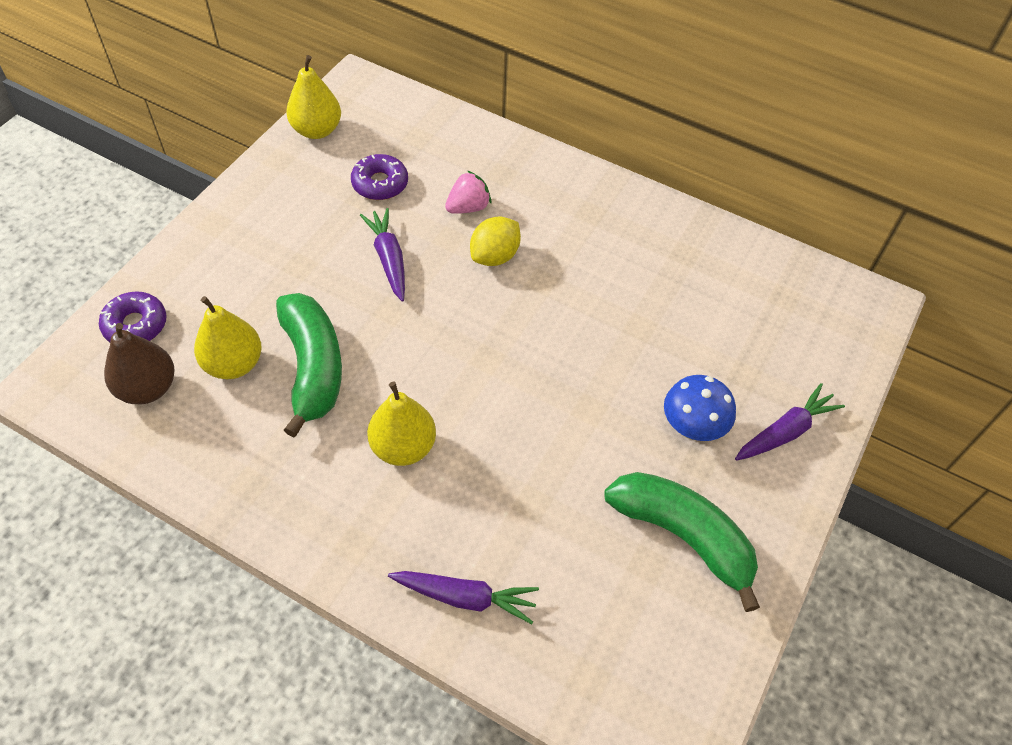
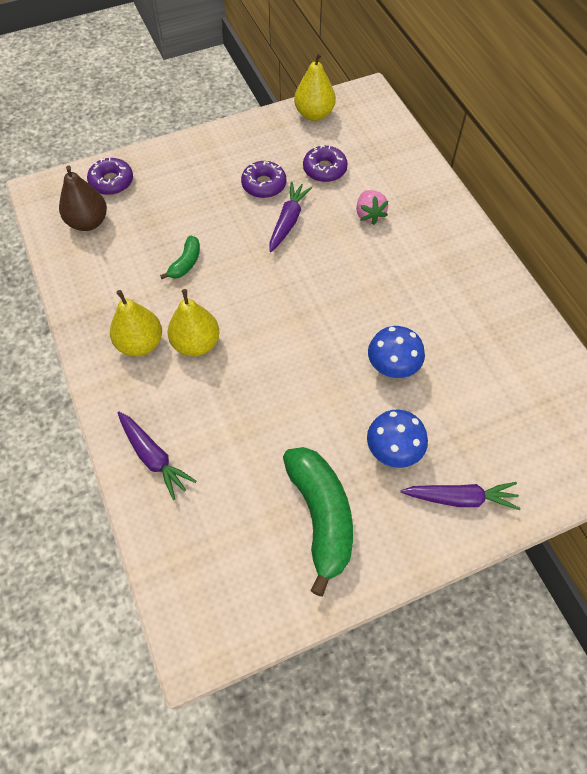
camera: 40 degrees right, 5 degrees up
yellow pear [194,296,262,379] -> yellow pear moved to [110,290,162,356]
green banana [276,293,342,437] -> green banana [160,235,200,279], size x0.49
pink strawberry [445,170,491,214] -> pink strawberry turned 75 degrees clockwise [356,190,388,225]
yellow lemon [470,216,521,266] -> none
none -> purple donut [241,161,286,198]
none -> blue mushroom [368,326,425,378]

